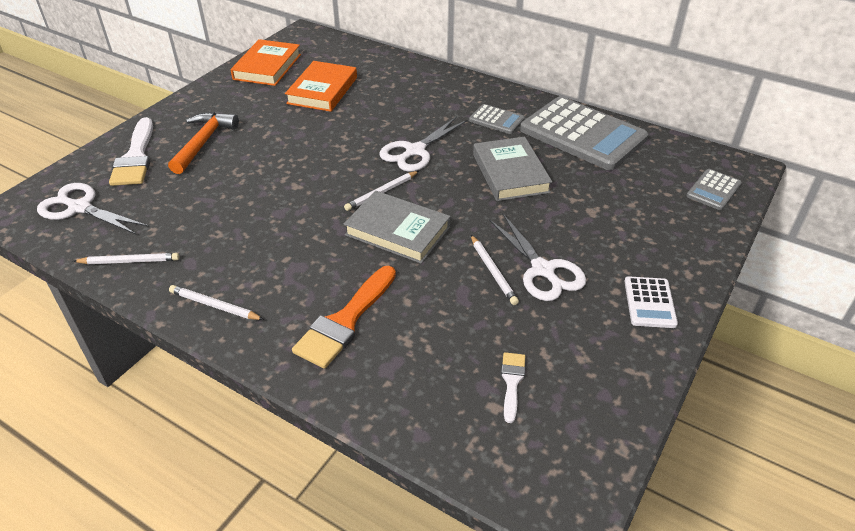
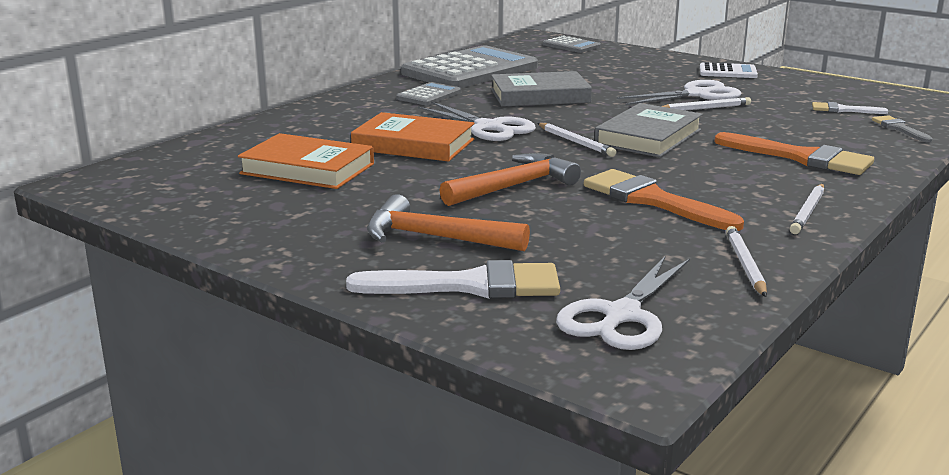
camera: 85 degrees left, 20 degrees down
orange book [231,39,301,86] -> orange book moved to [351,112,474,162]
none -> orange hammer [439,153,581,206]
none -> orange brush [584,169,744,231]
none -> grey brush [872,115,933,143]

